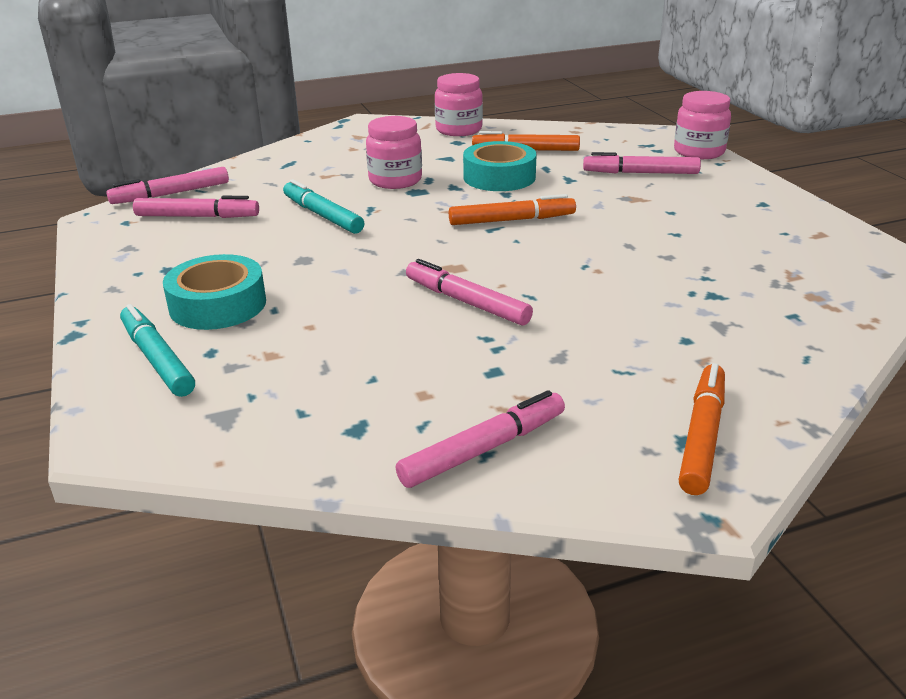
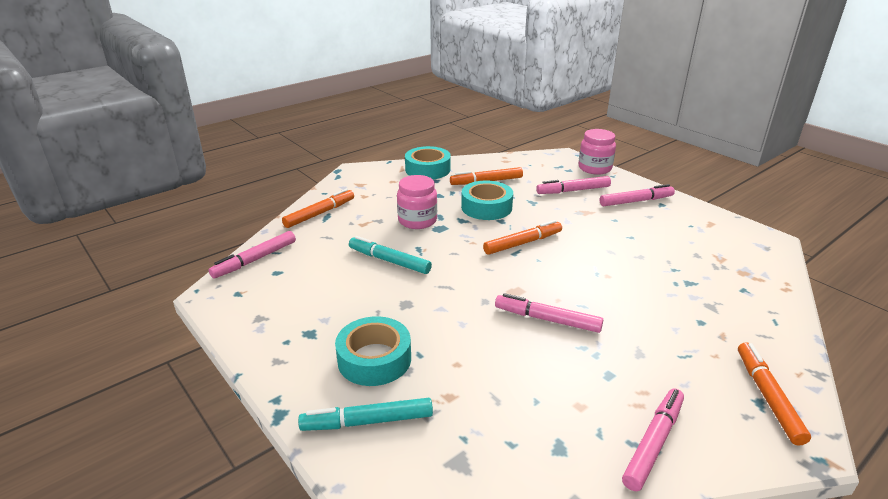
camera: 20 degrees left, 0 degrees up
turquoise marker [120,304,195,397] -> turquoise marker turned 45 degrees counterclockwise [298,398,433,431]
pink marker [133,196,259,218] -> pink marker moved to [599,184,675,206]
pink jar [435,73,483,136] -> turquoise tape [405,146,451,179]
none -> orange marker [282,189,354,228]

